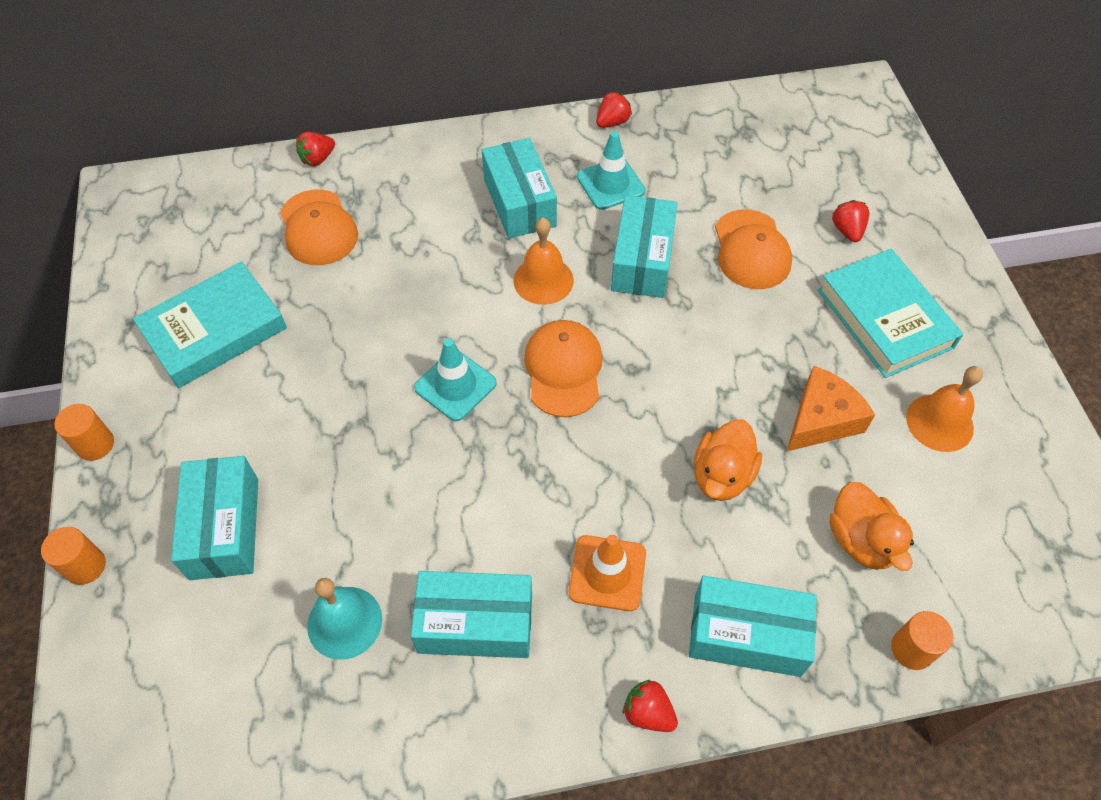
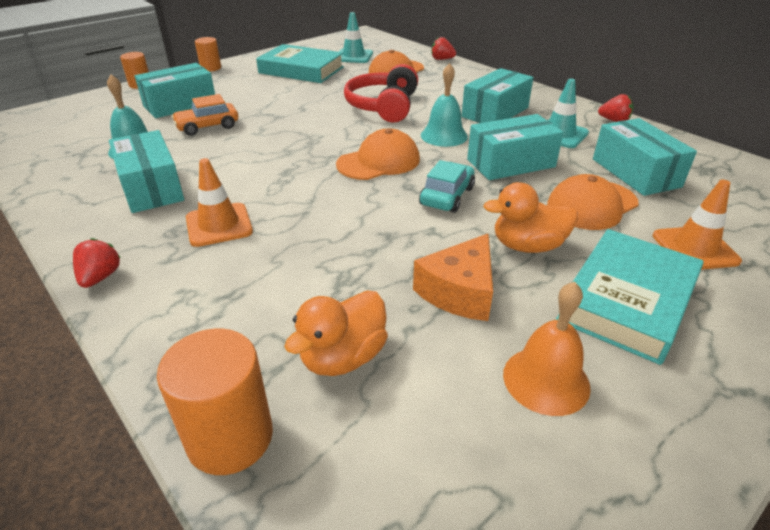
camera: 60 degrees right, 20 degrees down
turquoise traffic cone [414,338,497,421] -> turquoise traffic cone moved to [339,12,373,63]
orange bell [513,218,574,305] -> turquoise bell [421,63,468,147]
turquoise box [689,576,817,677] -> turquoise box moved to [593,118,697,196]
orange duck [694,419,762,501] -> orange duck moved to [483,182,578,253]
orange cheese [786,366,875,452] -> orange cheese turned 105 degrees clockwise [413,233,493,321]
red strawberry [832,200,869,242] -> orange traffic cone [653,180,742,270]
orange cylinder [891,611,954,670] -> orange cylinder [157,329,273,475], size x1.62
none -> orange car [172,94,238,136]
none -> red headphones [344,64,418,122]
none -> turquoise car [419,160,475,213]

